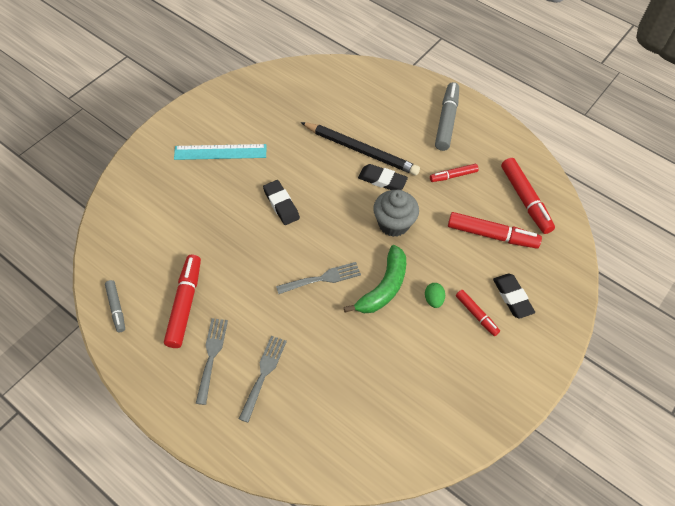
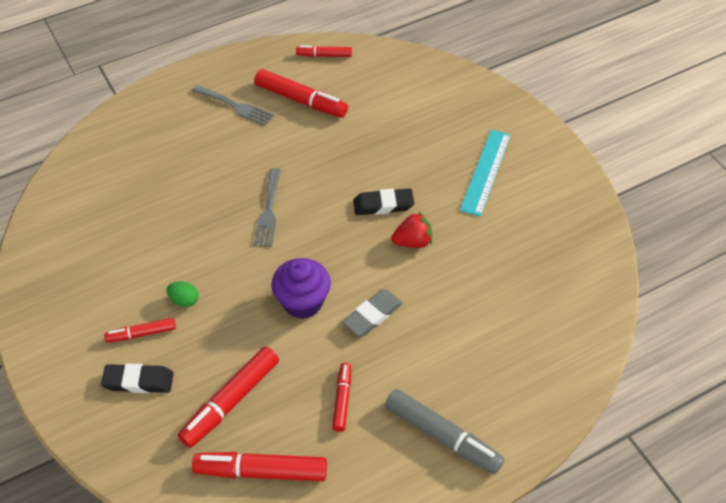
camera: 115 degrees right, 5 degrees down
grey marker [105,280,125,332] -> red marker [296,45,352,57]
grey fork [239,336,287,423] -> none
black pencil [301,122,420,175] -> none
green banana [344,245,406,313] -> none
black eraser [358,164,408,190] -> grey eraser [342,289,403,336]
grey cupcake [373,190,419,237] -> purple cupcake [272,258,331,319]
none -> red strawberry [391,211,432,248]

